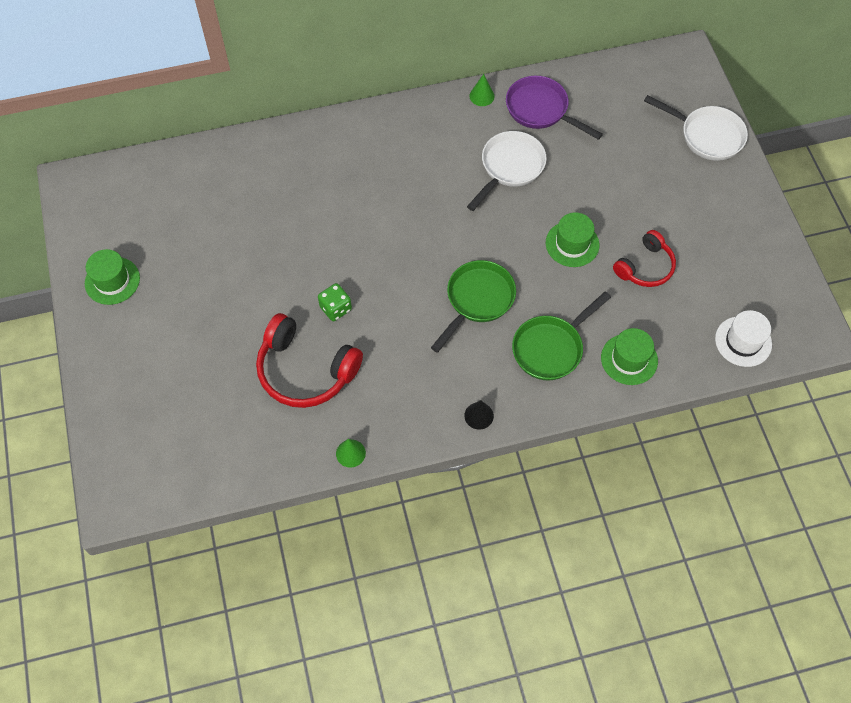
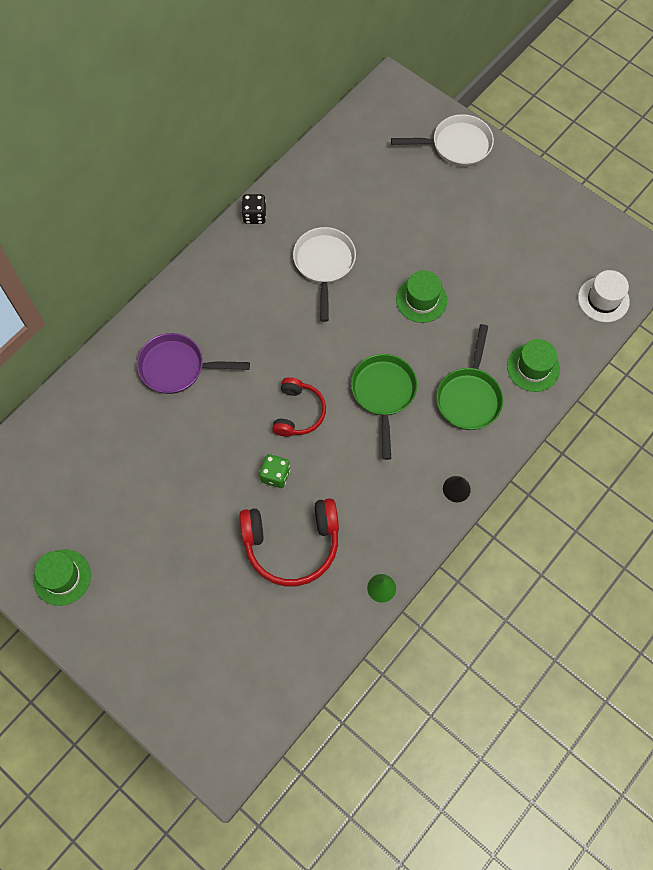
camera: 35 degrees left, 5 degrees up
green cone [469,74,494,106] -> black dice [241,194,266,224]
purple pan [506,76,603,140] -> purple pan moved to [137,333,250,394]
red headphones [613,230,676,287] -> red headphones moved to [272,377,326,437]

